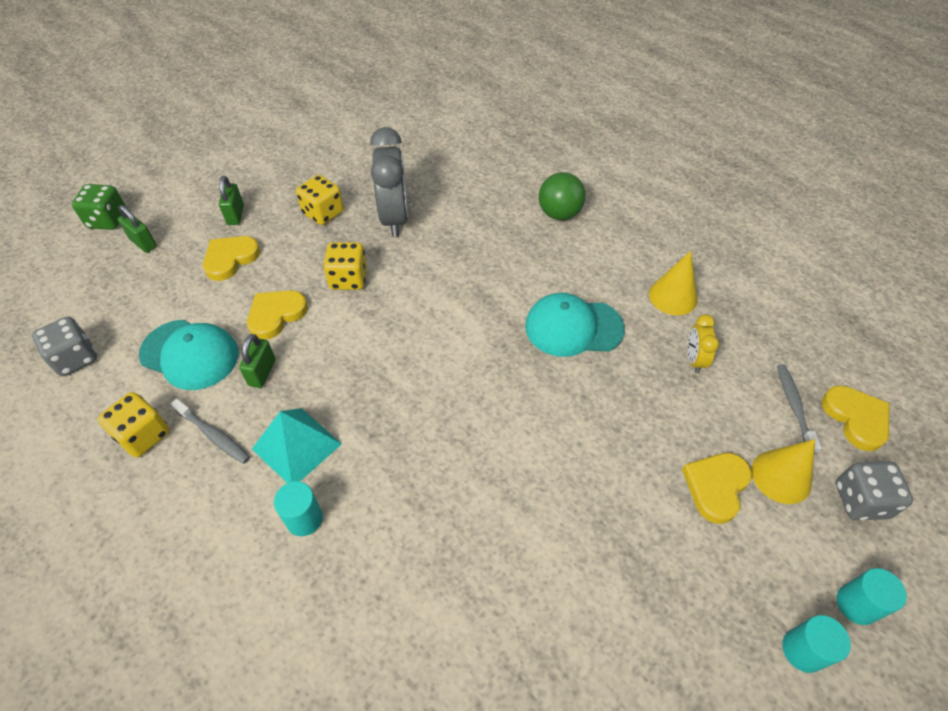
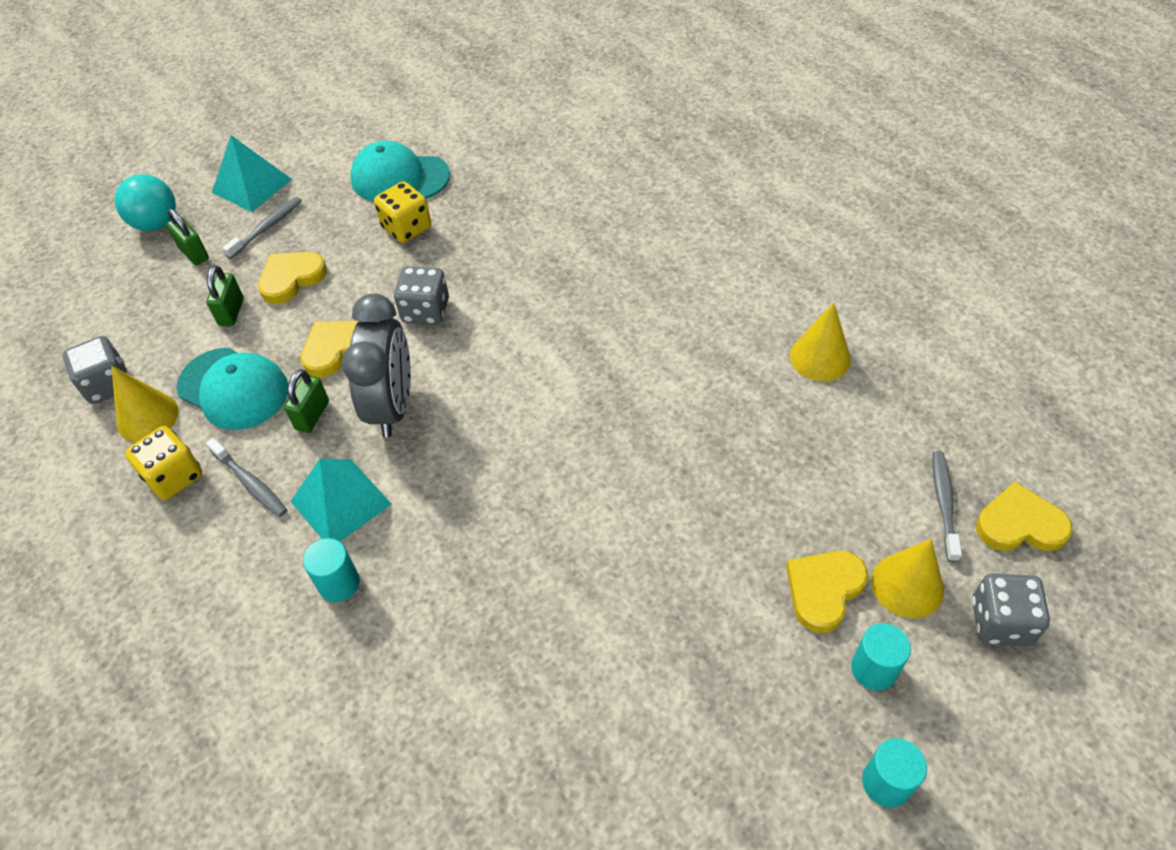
camera: 10 degrees right, 0 degrees up
green dice [72,184,127,230] -> turquoise ball [115,174,176,231]
green padlock [219,176,244,225] -> green padlock moved to [206,265,244,326]
yellow dice [323,242,367,290] -> grey dice [394,266,449,325]
grey clock [370,127,408,237] -> grey clock moved to [342,294,411,438]
turquoise cap [525,293,625,357] -> turquoise cap moved to [350,141,450,201]
green ball [539,172,586,220] -> none
yellow clock [687,314,719,373] -> none
yellow heart [822,385,889,451] -> yellow heart turned 75 degrees counterclockwise [976,482,1073,551]
turquoise cylinder [837,568,907,625] -> turquoise cylinder moved to [851,623,911,691]
none -> yellow cone [111,366,178,442]
none -> turquoise pyramid [212,135,292,212]
none -> grey toothbrush [222,197,302,259]

